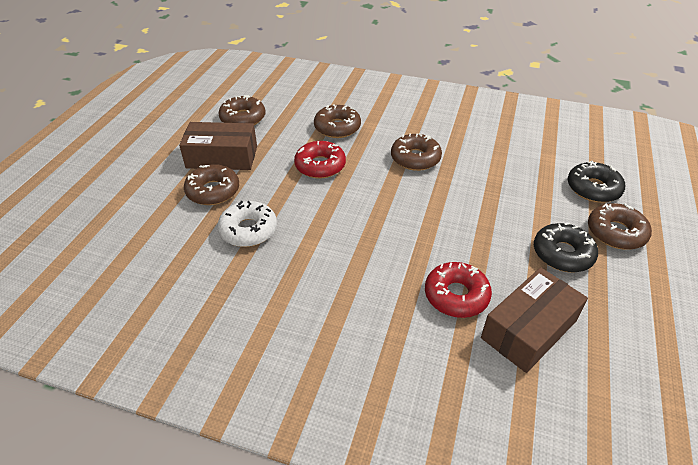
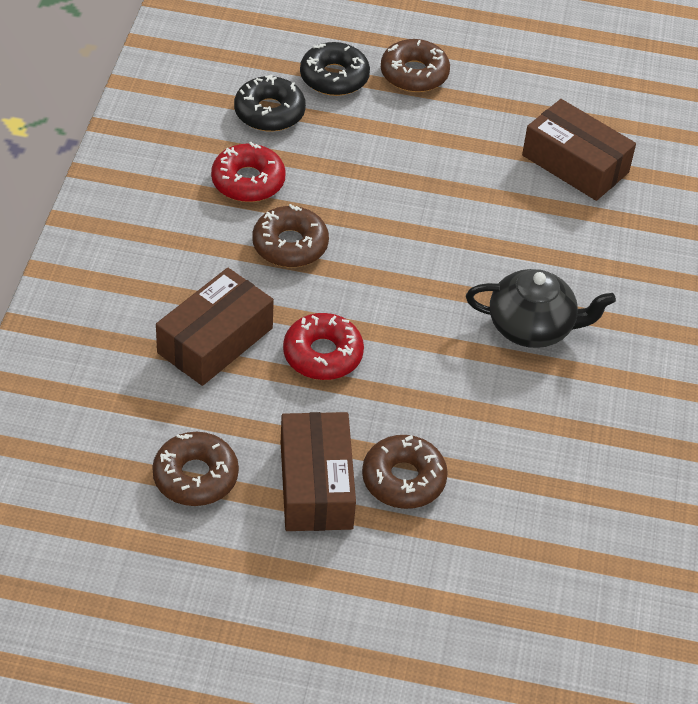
camera: 100 degrees left, 5 degrees up
white donut [217,201,277,247] -> none
brown donut [314,104,361,138] -> brown box [156,268,274,386]
red donut [425,262,492,318] -> red donut moved to [211,142,286,202]
black donut [534,223,598,273] -> black donut moved to [234,75,306,132]
none -> black teapot [466,269,616,348]

